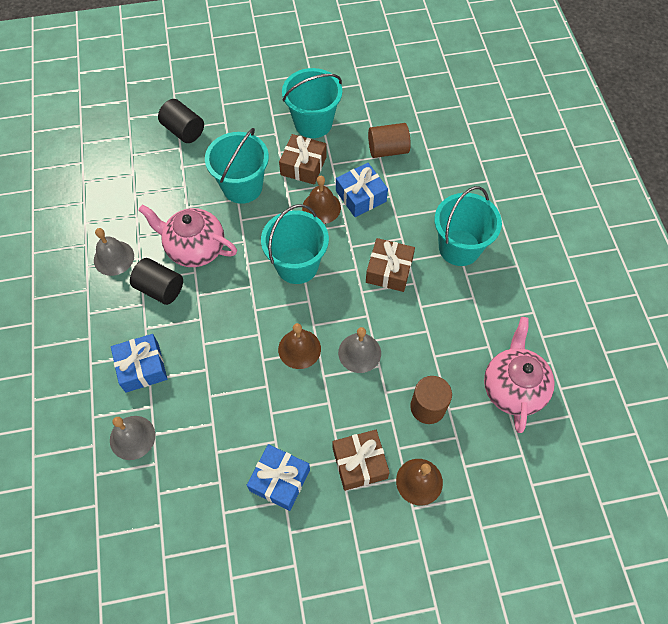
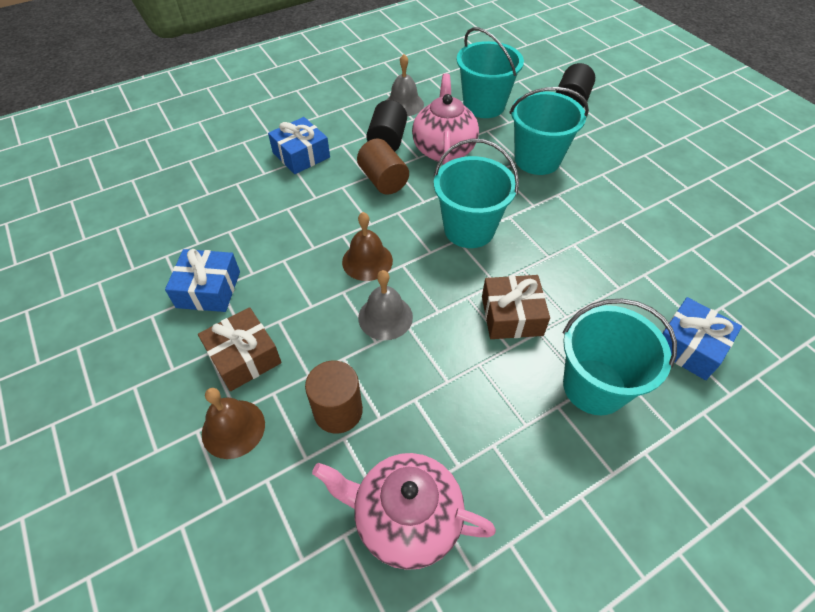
camera: 70 degrees right, 10 degrees down
grey bell [110,416,155,460] -> none
brown gift [279,134,327,185] -> none
turquoise bucket [282,68,342,138] -> turquoise bucket moved to [457,27,524,118]
brown bell [302,176,341,224] -> none
blue gift [336,163,388,217] -> blue gift moved to [662,297,742,380]
brown cylinder [368,123,411,158] -> brown cylinder moved to [357,139,409,195]
pink teapot [484,317,555,433] -> pink teapot turned 150 degrees counterclockwise [312,453,496,570]

